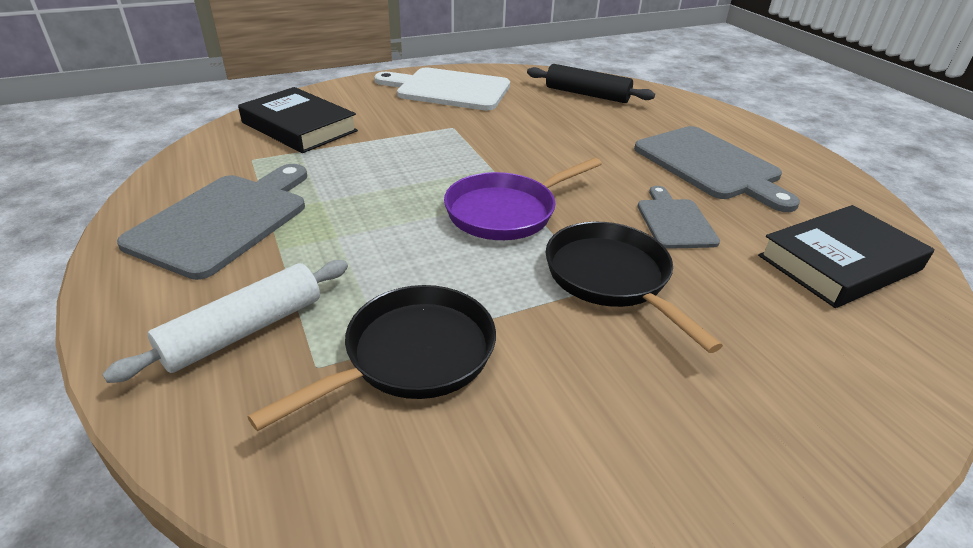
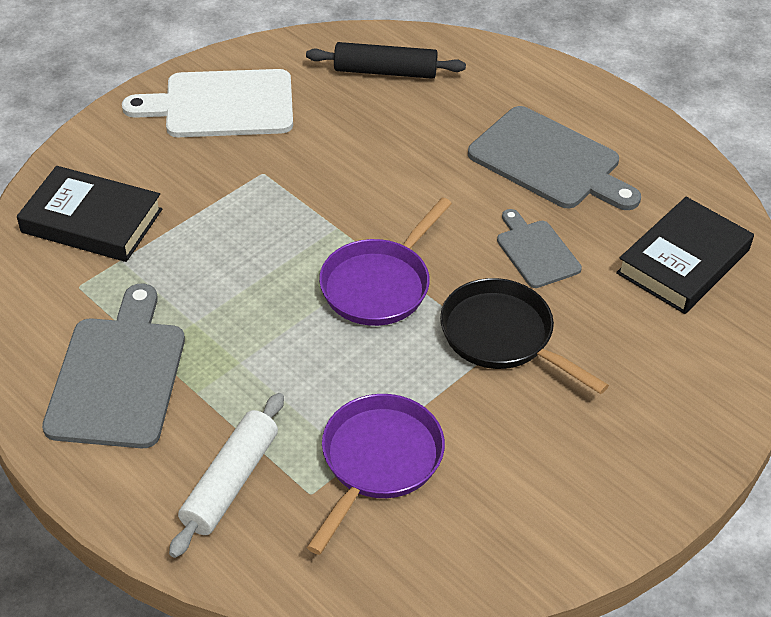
camera: 20 degrees left, 10 degrees up
black pan [247,285,496,431] -> purple pan [307,394,445,555]

